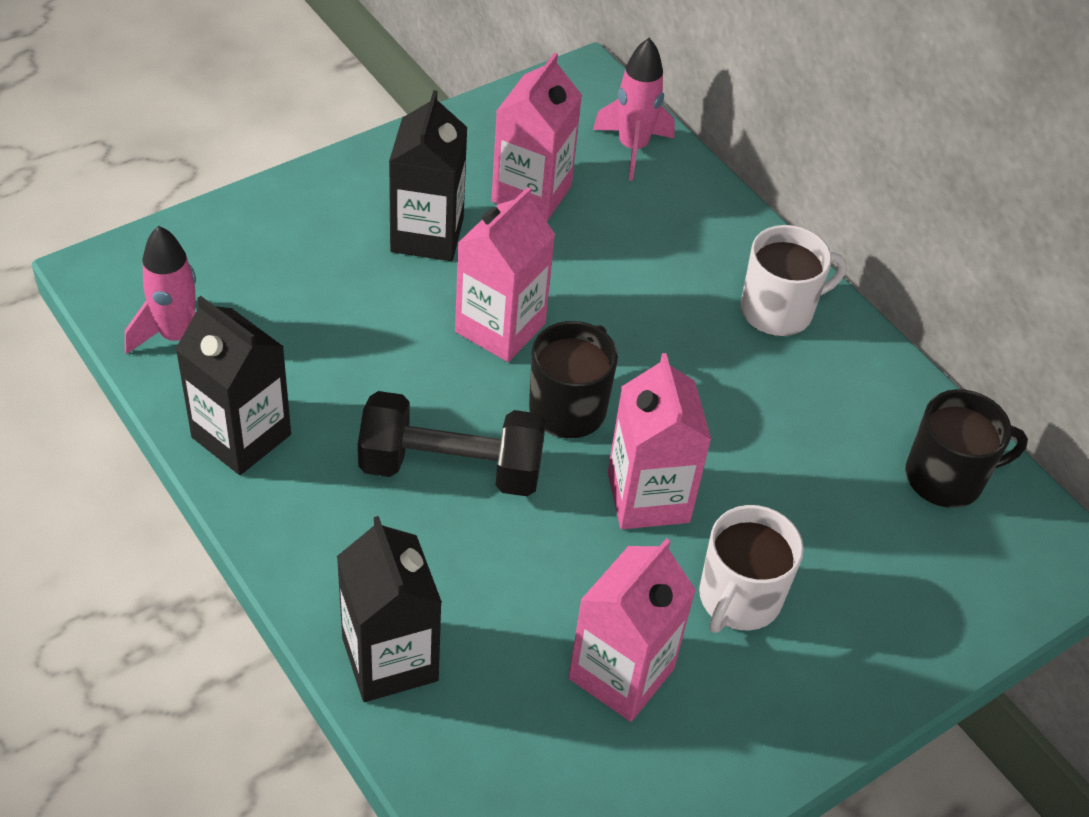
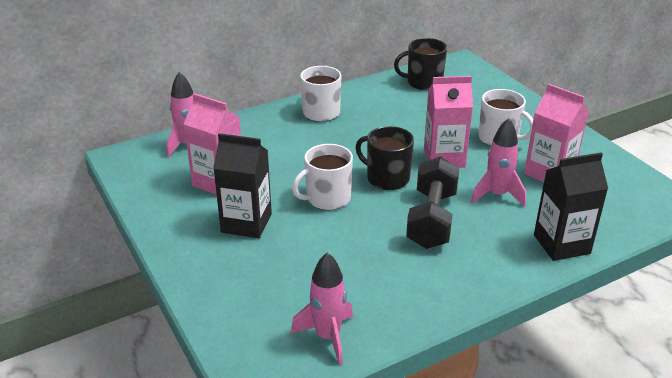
camera: 80 degrees left, 15 degrees down
black carton [176,296,291,475] -> none
pink carton [455,187,555,362] -> white mug [292,144,353,210]
black mug [905,389,1028,508] -> black mug turned 90 degrees counterclockwise [394,38,447,90]
none -> pink rocket [471,118,526,206]

